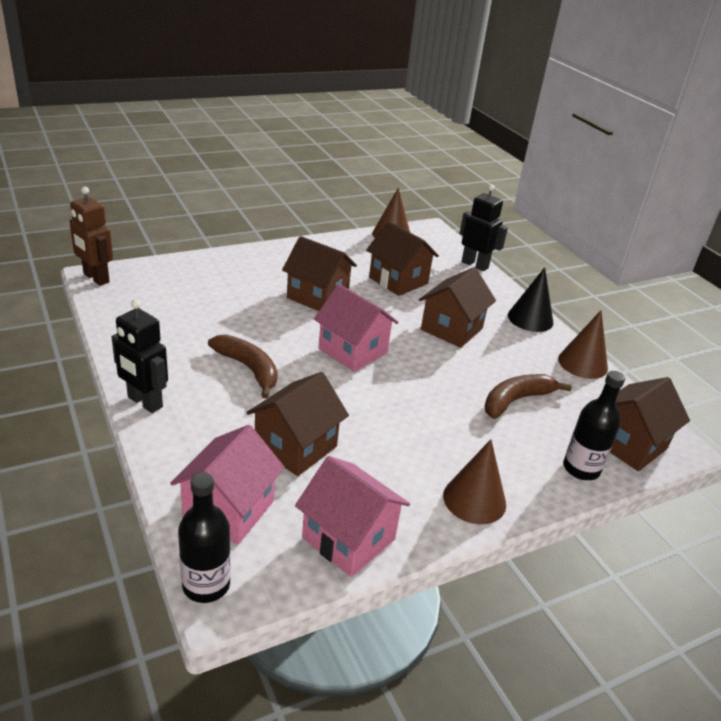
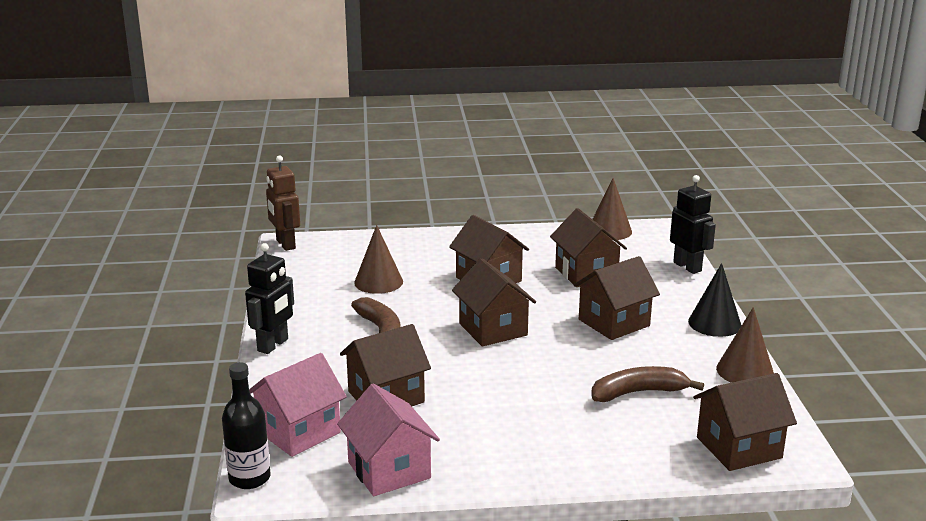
camera: 25 degrees right, 10 degrees down
black robot [112,299,168,413] -> black robot turned 120 degrees counterclockwise [245,243,294,354]
pink house [314,284,399,372] -> brown house [452,258,536,347]
brown cone [443,439,506,524] -> brown cone moved to [354,225,403,294]
black bottle [563,371,625,480] -> none

